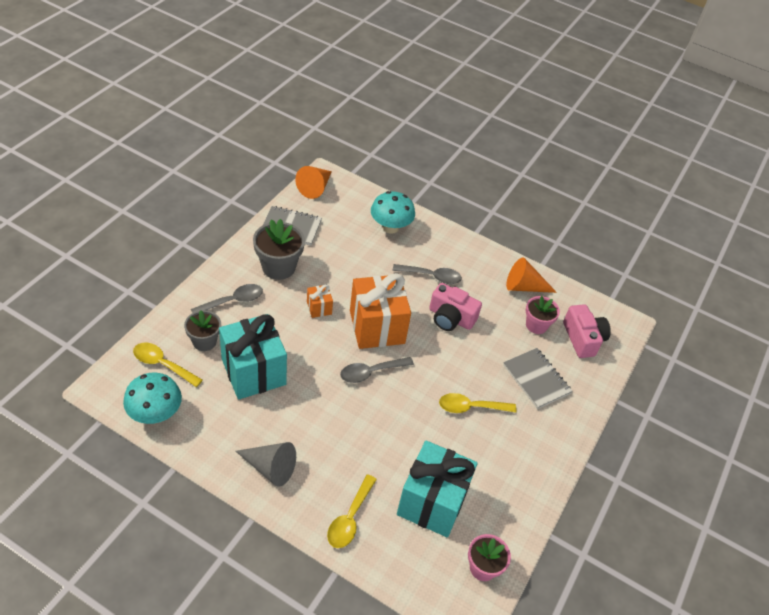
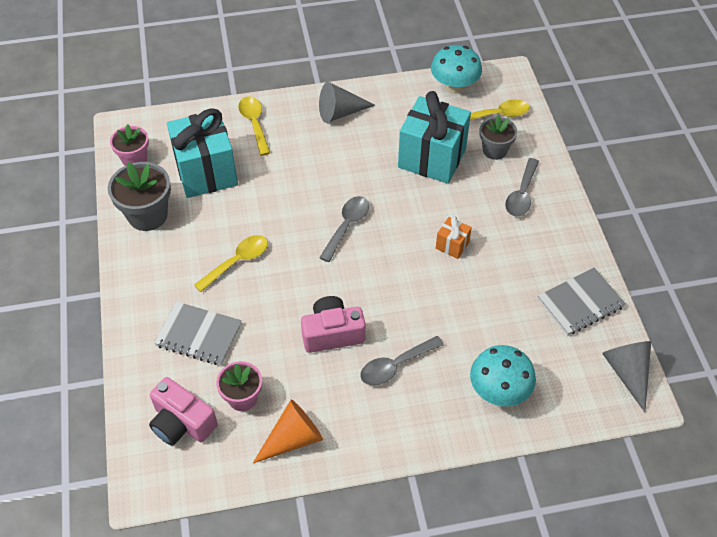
camera: 145 degrees right, 5 degrees up
grey flower pot [253,219,305,280] -> grey flower pot moved to [108,162,171,231]
orange cone [295,166,332,199] -> grey cone [602,341,651,412]
orange gift [350,273,411,349] -> none

